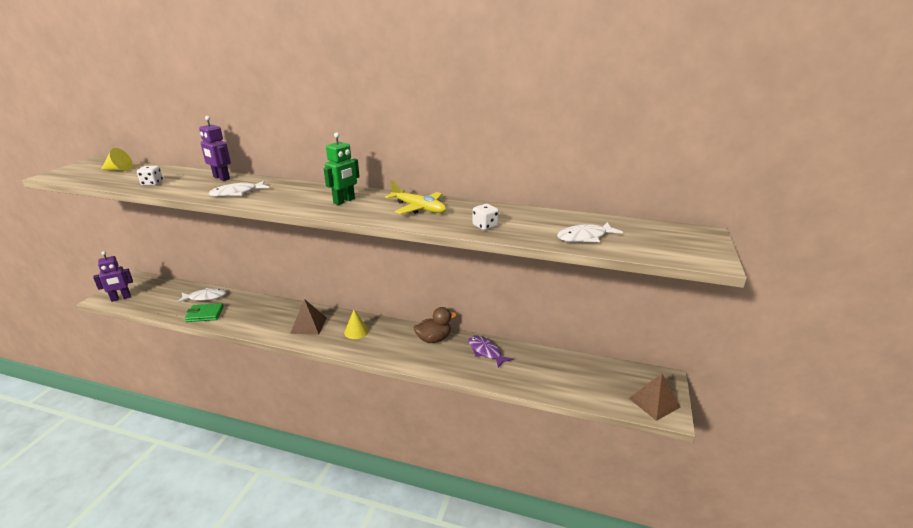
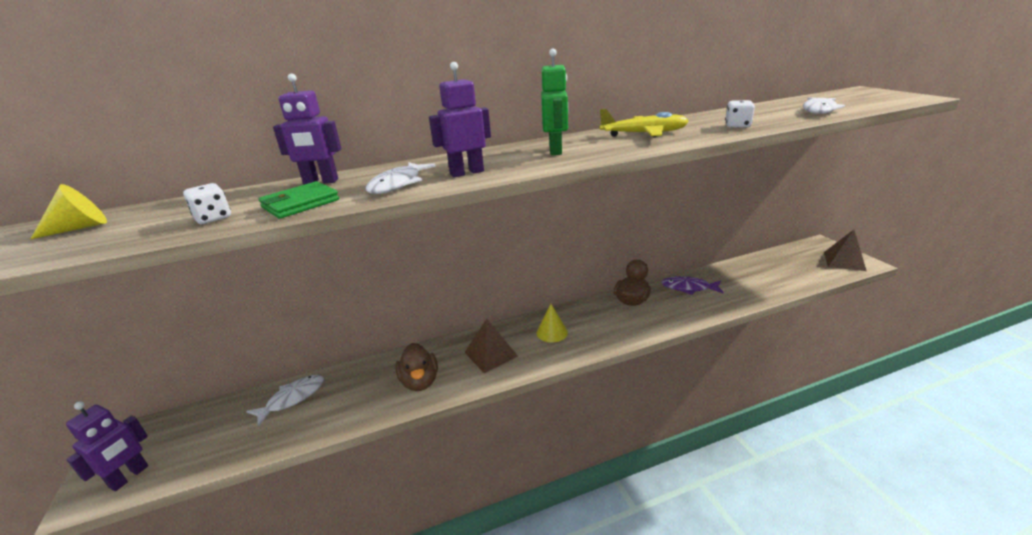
camera: 35 degrees left, 0 degrees up
green wallet [185,303,224,322] -> green wallet moved to [259,181,339,219]
none -> brown duck [395,343,438,391]
none -> purple robot [429,62,491,177]

